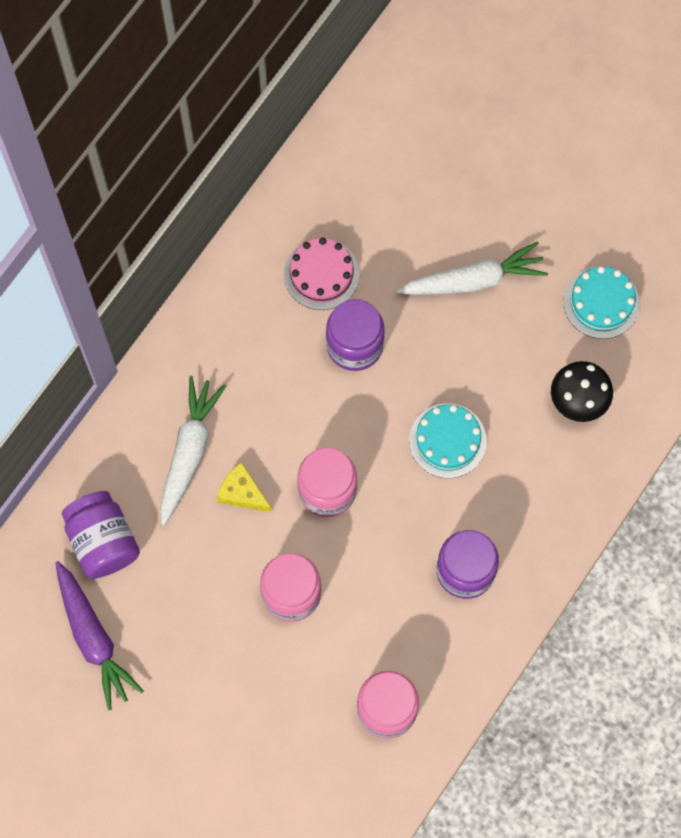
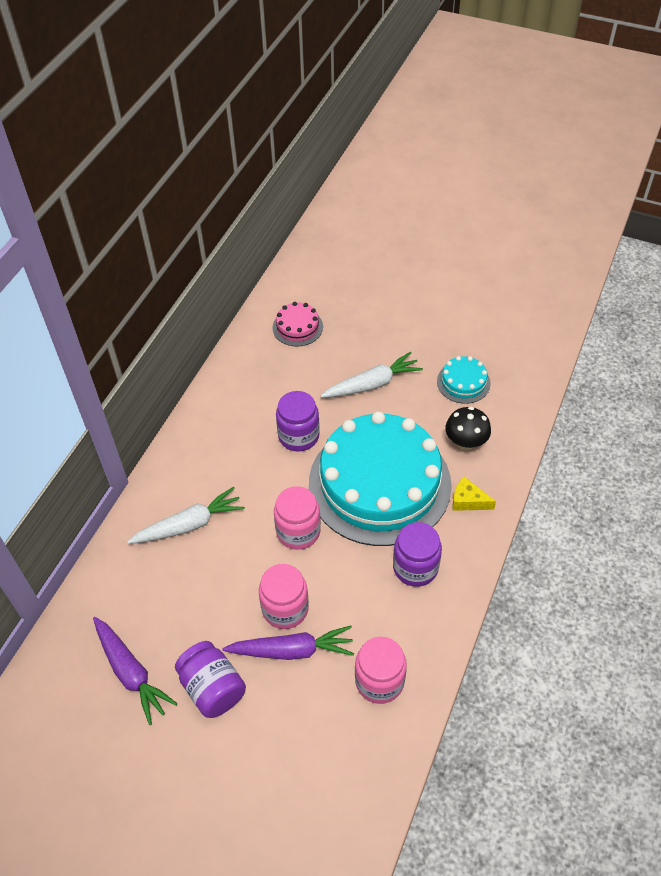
camera: 10 degrees left, 20 degrees down
purple jar [62,491,140,579] -> purple jar moved to [175,641,246,718]
white carrot [160,376,226,526] -> white carrot turned 60 degrees clockwise [127,487,245,544]
yellow cheese [217,462,272,512] -> yellow cheese moved to [452,477,496,511]
pink cake [284,238,360,310] -> pink cake moved to [273,302,323,346]
turquoise cake [409,403,487,478] -> turquoise cake [309,411,452,546], size x2.47
none -> purple carrot [223,625,354,660]

